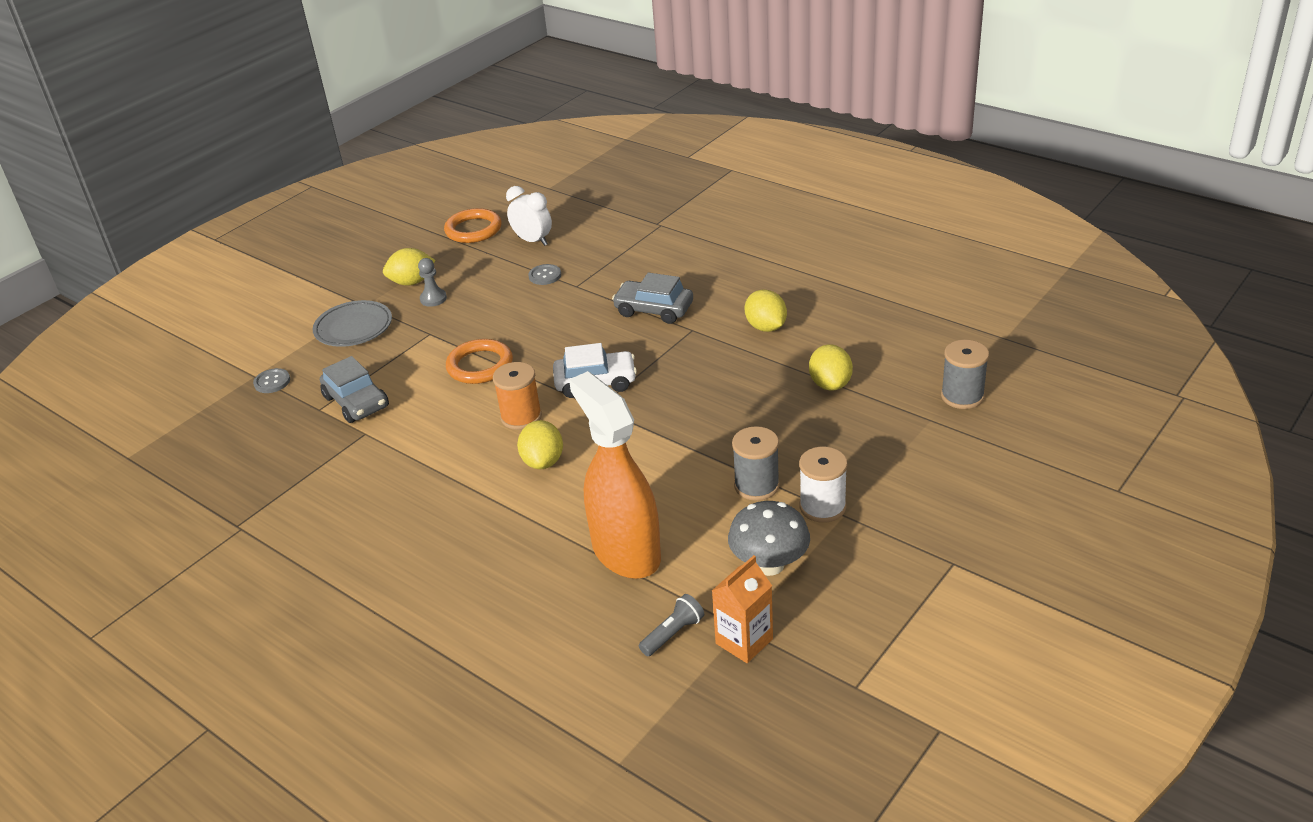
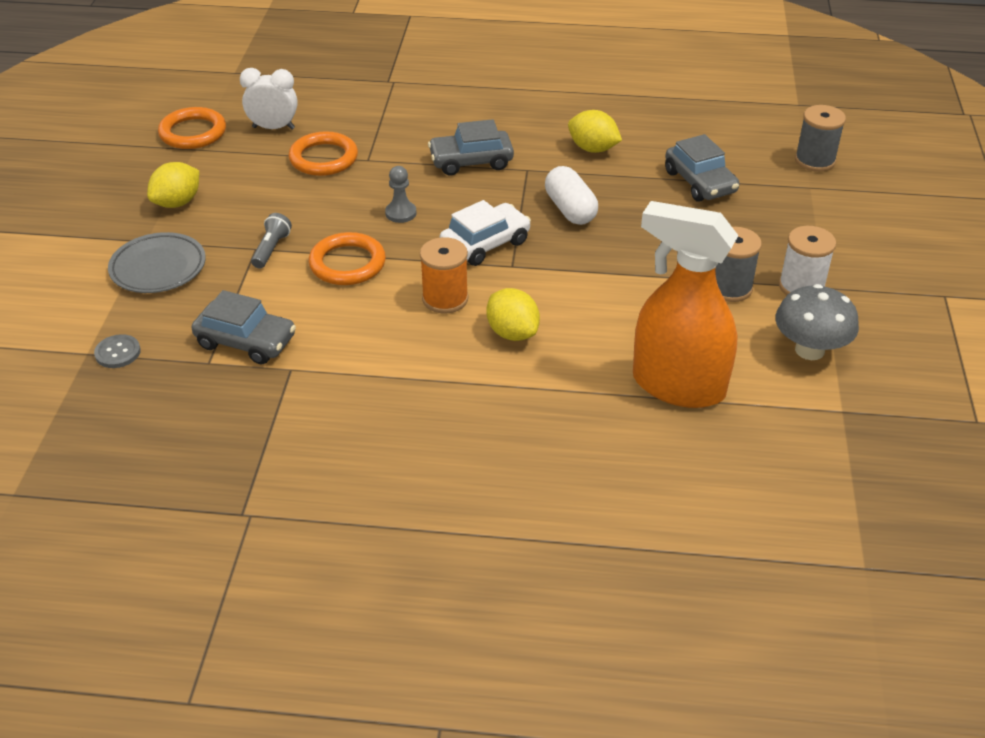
camera: 35 degrees left, 5 degrees up
grey pawn [418,258,447,307] -> grey pawn moved to [385,166,416,223]
grey button [529,264,561,285] -> orange ring [288,131,358,176]
grey flashlight [639,594,704,656] -> grey flashlight moved to [251,213,292,268]
orange carton [712,555,773,663] -> none
yellow lemon [809,344,853,390] -> grey car [665,134,740,202]
none -> white capsule [545,166,598,225]

